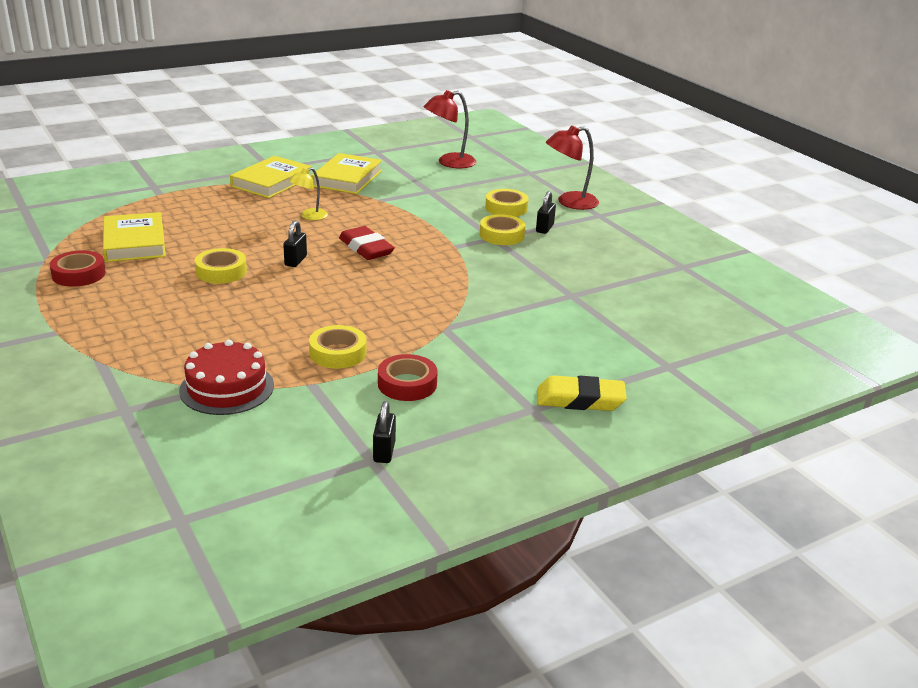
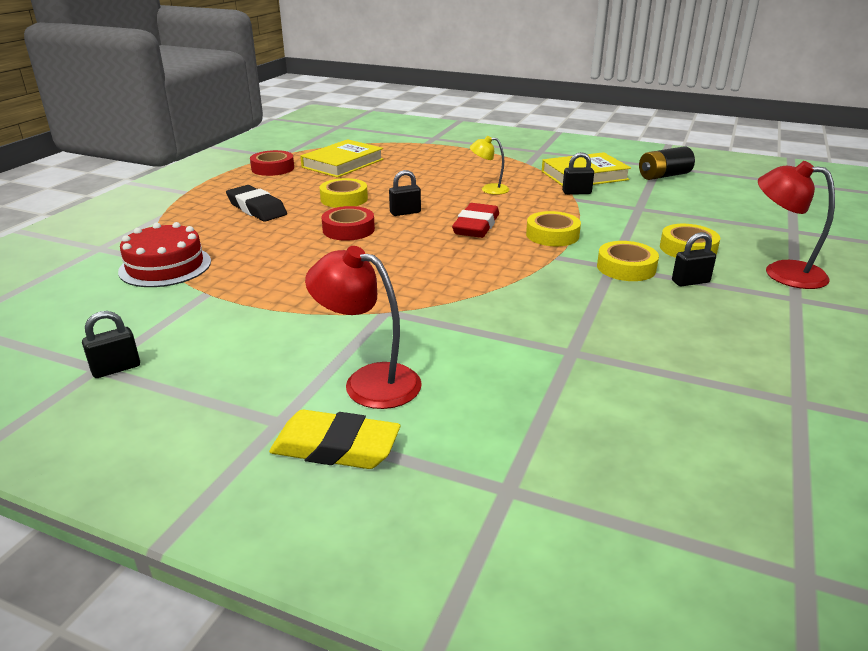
camera: 55 degrees right, 0 degrees up
yellow book [230,156,312,198] -> none
yellow tape [309,325,367,369] -> yellow tape moved to [526,211,581,246]
red tape [378,354,438,401] -> red tape moved to [322,206,375,241]
red lamp [423,90,476,168] -> red lamp moved to [305,246,422,409]
yellow eraser [537,376,627,411] -> yellow eraser turned 45 degrees counterclockwise [269,410,400,469]
none -> black eraser [226,185,287,222]
none -> black padlock [562,152,594,195]
none -> black battery [639,147,695,180]

